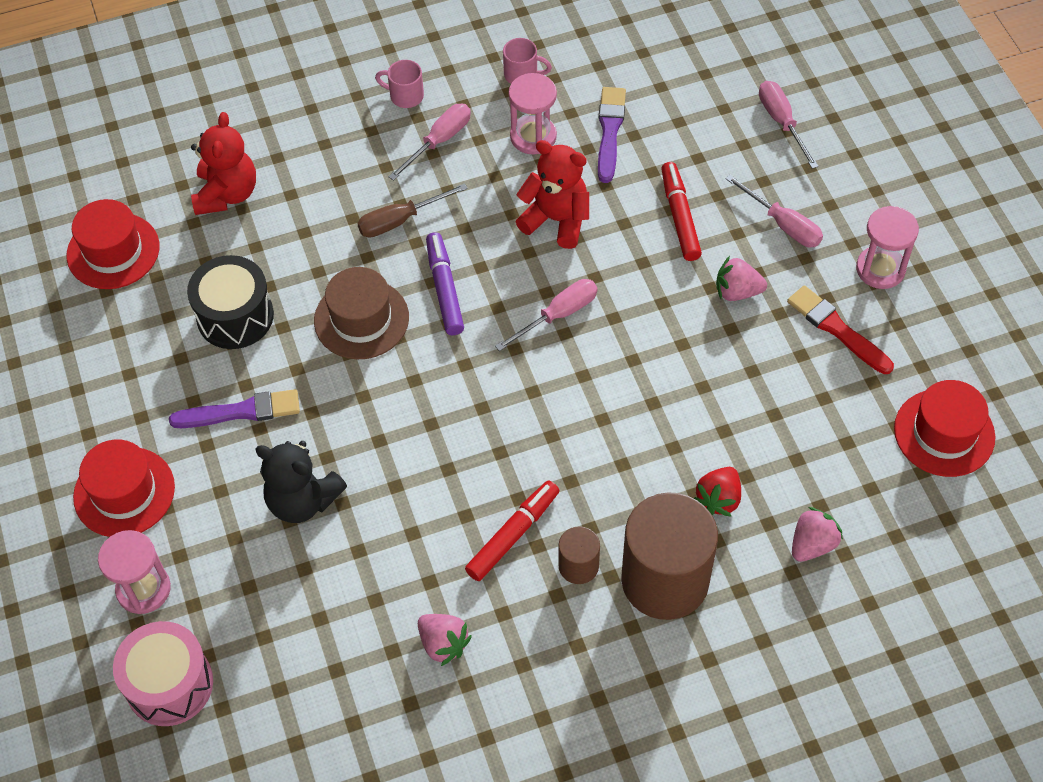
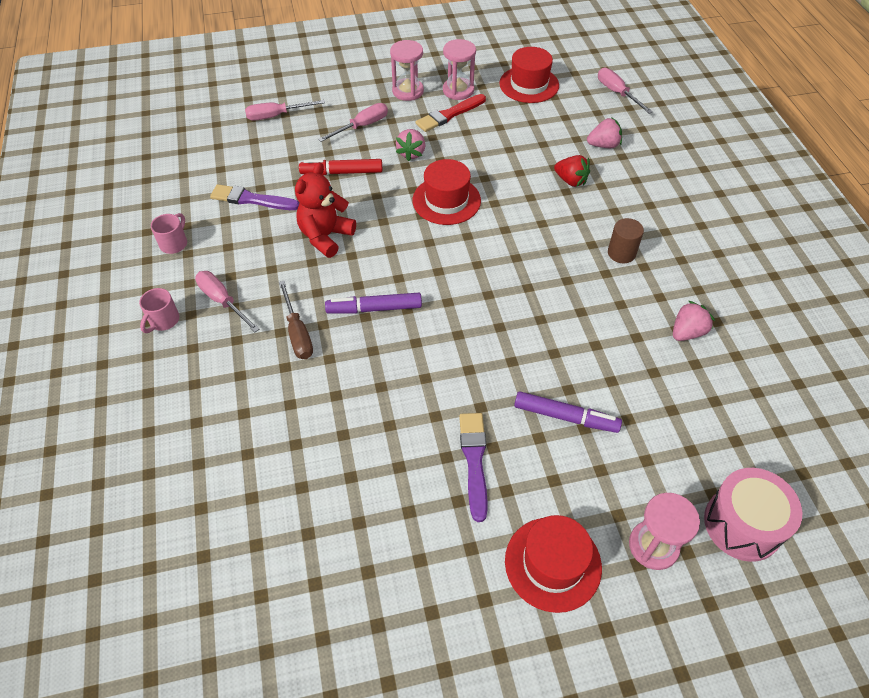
camera: 85 degrees left, 5 degrees down
red hat [67,199,160,289] -> red hat moved to [413,159,481,225]
black drum [187,255,274,349] -> none
red teddy bear [191,112,256,215] -> none
black teddy bear [255,441,347,523] -> purple marker [514,391,622,433]
brown hat [314,267,409,359] -> none
red marker [465,480,560,581] -> none
pink screwdriver [495,279,597,351] -> pink screwdriver moved to [598,68,653,114]
pink hourglass [509,73,557,154] -> pink hourglass moved to [443,39,476,100]
brown cylinder [621,492,718,620] -> none
pink strawberry [792,507,843,562] -> pink strawberry turned 120 degrees clockwise [587,117,622,148]

